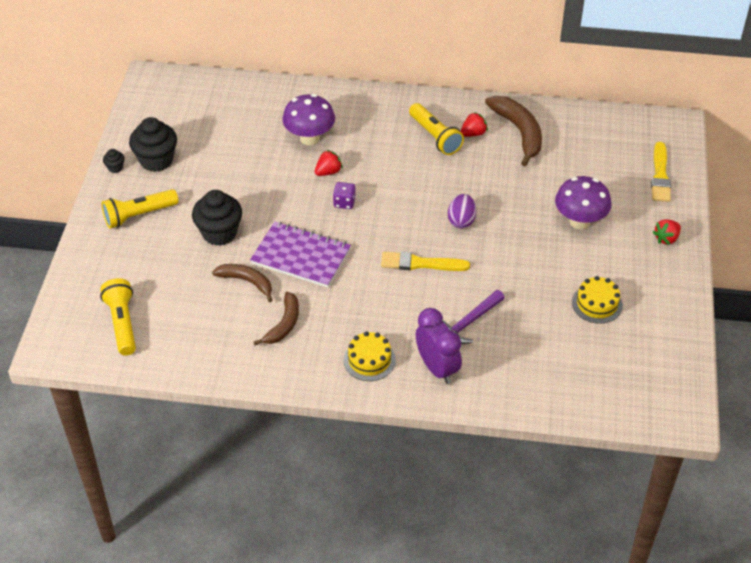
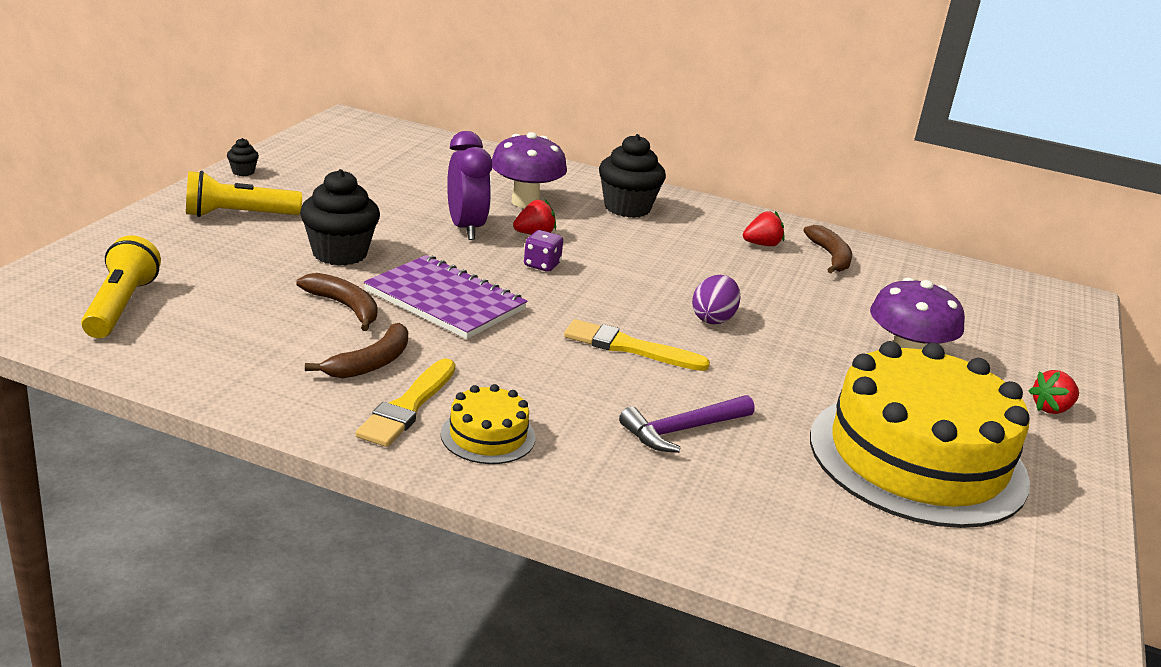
camera: 10 degrees right, 20 degrees down
black cupcake [129,117,177,172] -> black cupcake moved to [599,134,666,218]
yellow flashlight [409,103,464,155] -> none
purple clock [416,308,462,384] -> purple clock moved to [447,131,492,240]
brown banana [485,96,542,166] -> brown banana [803,225,852,273], size x0.64
yellow cake [572,276,623,324] -> yellow cake [810,341,1030,528], size x2.38
yellow brush [651,142,671,202] -> yellow brush moved to [356,358,455,447]

